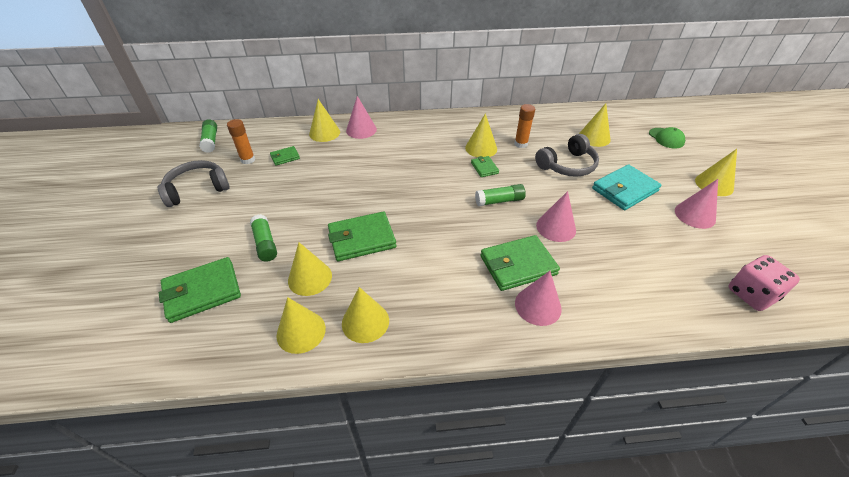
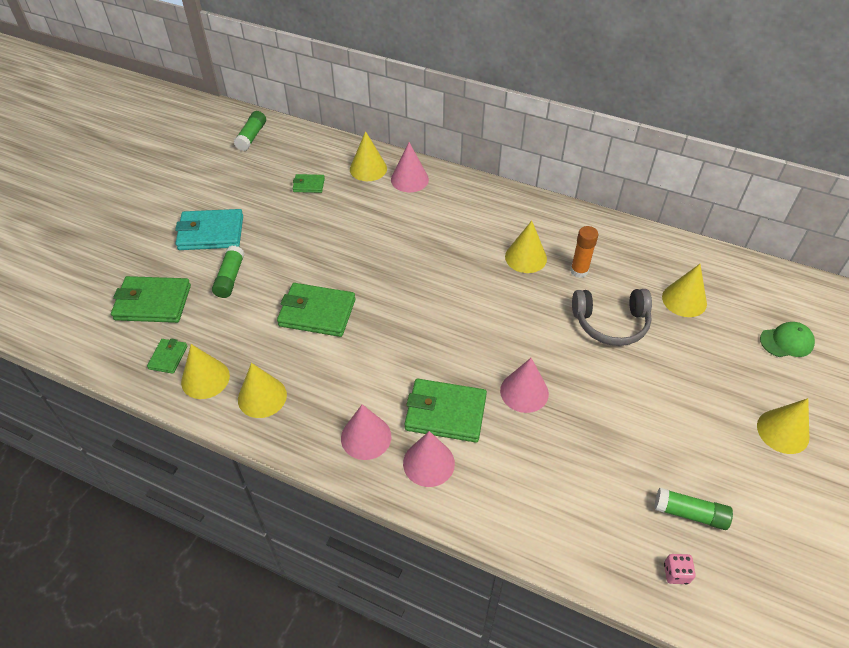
camera: 30 degrees right, 5 degrees up
grey headphones [158,160,230,207] -> none
orange glue stick [227,119,255,164] -> none
yellow cone [288,242,332,296] -> none
green wallet [471,156,499,177] -> green wallet moved to [147,338,187,374]
green glue stick [475,184,526,206] -> green glue stick moved to [654,488,733,530]
turquoise wallet [592,164,661,210] -> turquoise wallet moved to [175,209,243,250]
green cap [649,127,685,149] -> green cap turned 105 degrees counterclockwise [760,322,815,357]
pink cone [675,179,718,229] -> pink cone moved to [341,404,391,460]
pink dice [728,255,800,311] -> pink dice [664,554,696,584], size x0.51

